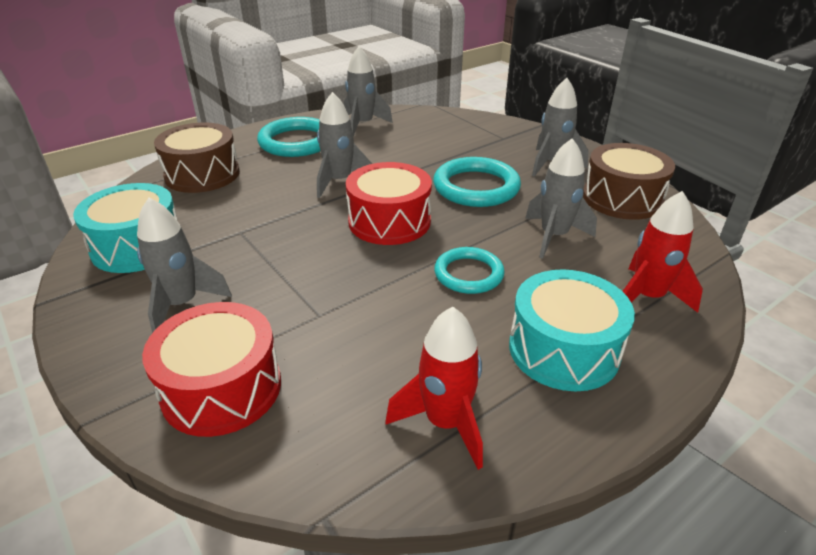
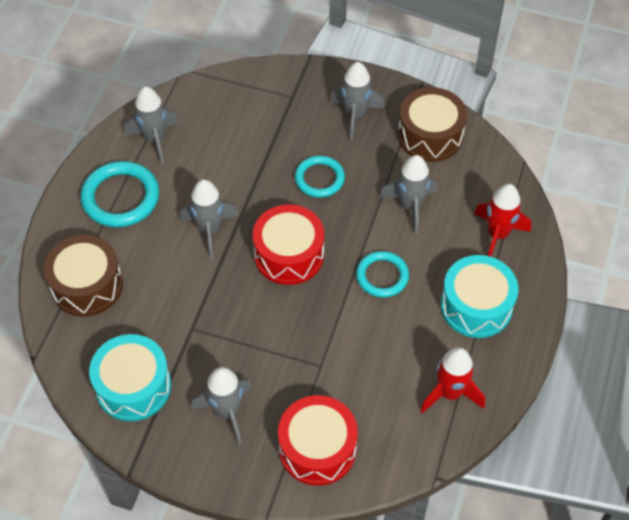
camera: 35 degrees left, 20 degrees up
turquoise ring [433,157,521,207] -> turquoise ring [295,155,345,198], size x0.65

